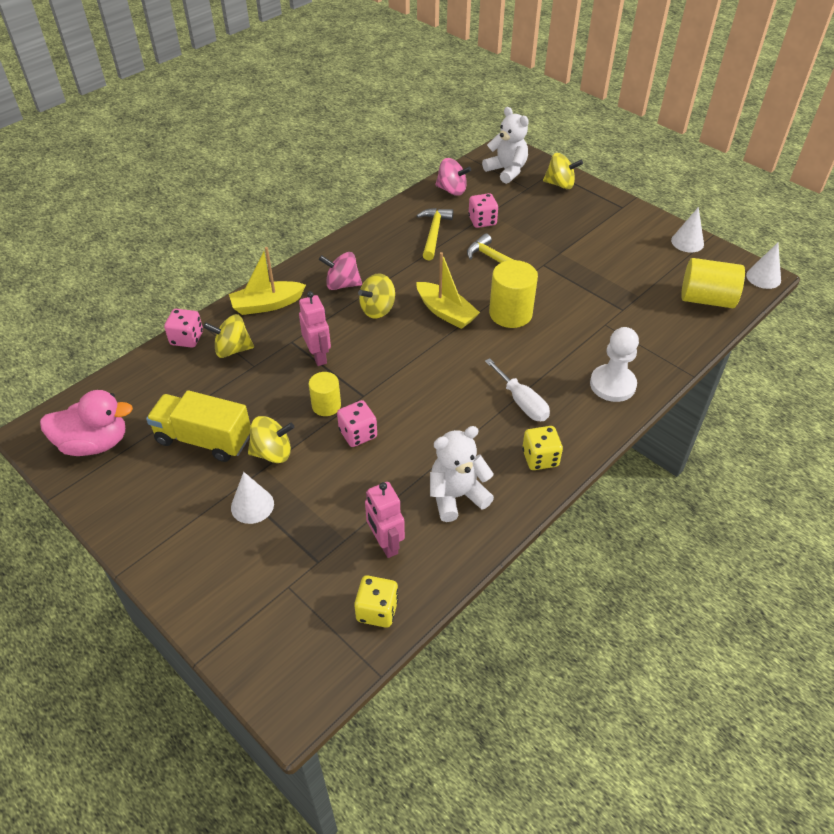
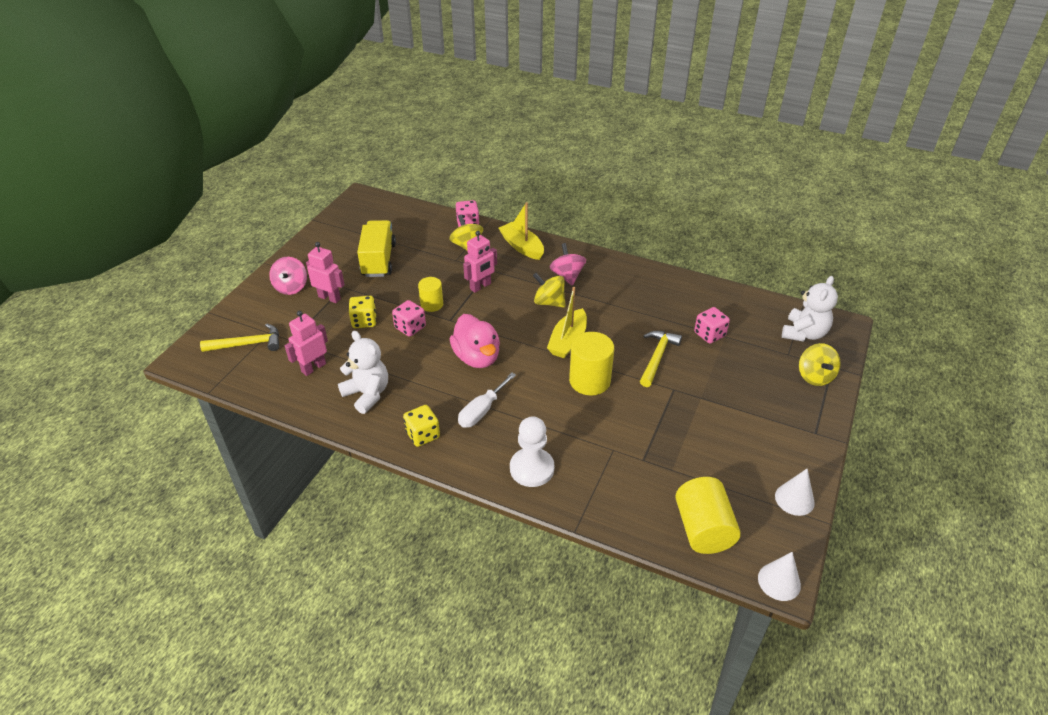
camera: 70 degrees right, 5 degrees down
pink duck [40,390,133,456] -> pink duck moved to [450,314,500,368]
white cone [231,472,274,524] -> pink robot [306,242,345,303]
yellow spinning top [248,416,294,463] -> none
yellow dice [354,575,398,628] -> yellow dice moved to [349,296,376,328]
yellow hammer [417,208,453,260] -> yellow hammer moved to [200,323,279,352]
pink spinning top [435,158,471,196] -> pink spinning top moved to [269,257,307,295]

